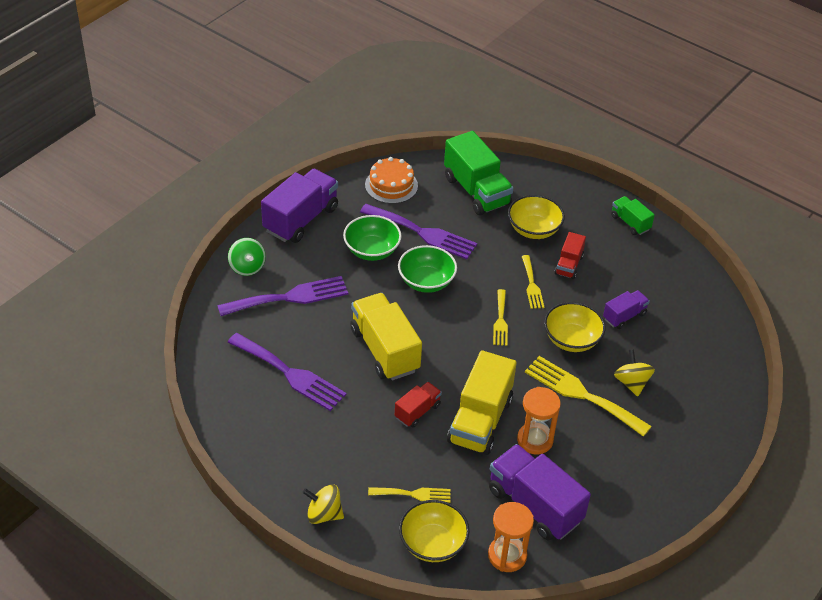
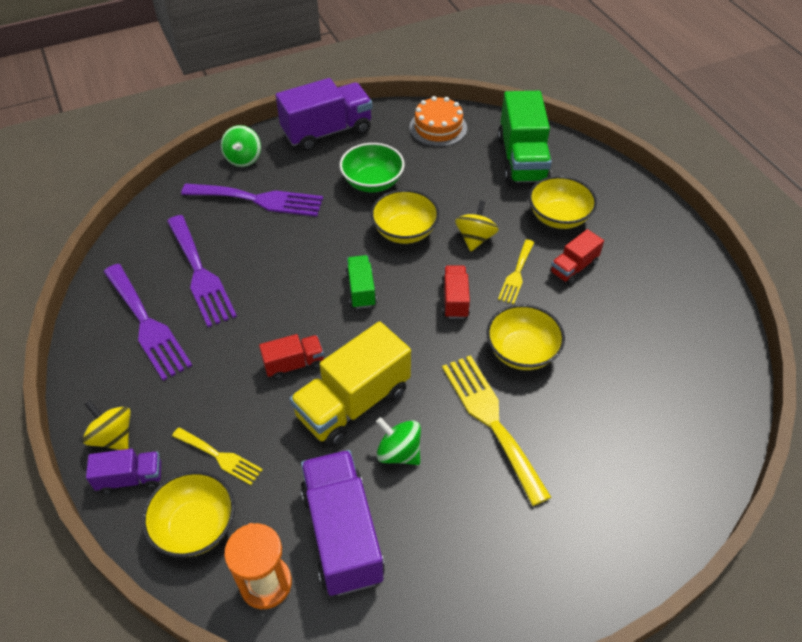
camera: 30 degrees right, 5 degrees up
yellow truck [350,293,422,380] -> none
purple fork [360,204,477,259] -> purple fork moved to [103,264,192,381]
green bowl [398,245,457,293] -> yellow bowl [371,189,439,244]
yellow fork [493,289,508,346] -> red truck [441,266,470,319]
orange hourglass [517,387,561,454] -> green spinning top [376,417,421,465]
purple truck [603,290,650,329] -> purple truck moved to [86,449,161,495]
green truck [611,196,655,235] -> green truck moved to [346,255,377,309]
yellow spinning top [614,349,655,396] -> yellow spinning top moved to [455,200,499,251]

